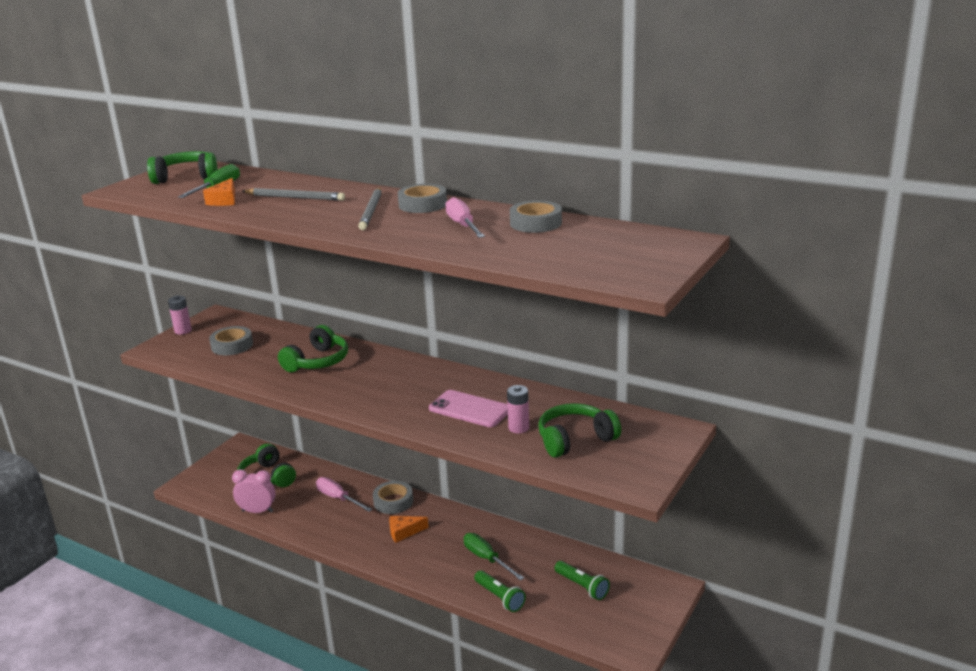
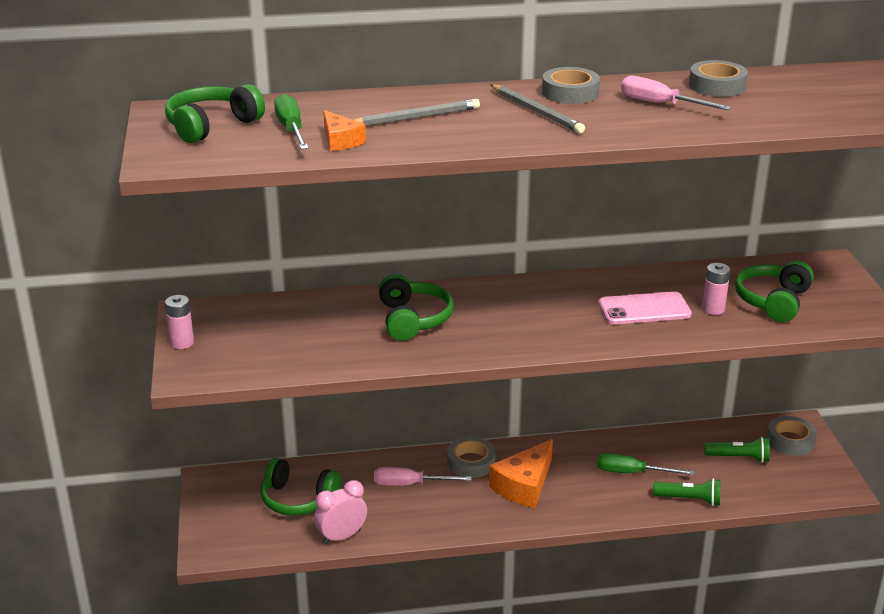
camera: 40 degrees left, 5 degrees up
grey tape [209,326,253,355] -> grey tape moved to [767,416,817,456]
orange cheese [389,516,429,543] -> orange cheese [489,439,553,508], size x1.72

